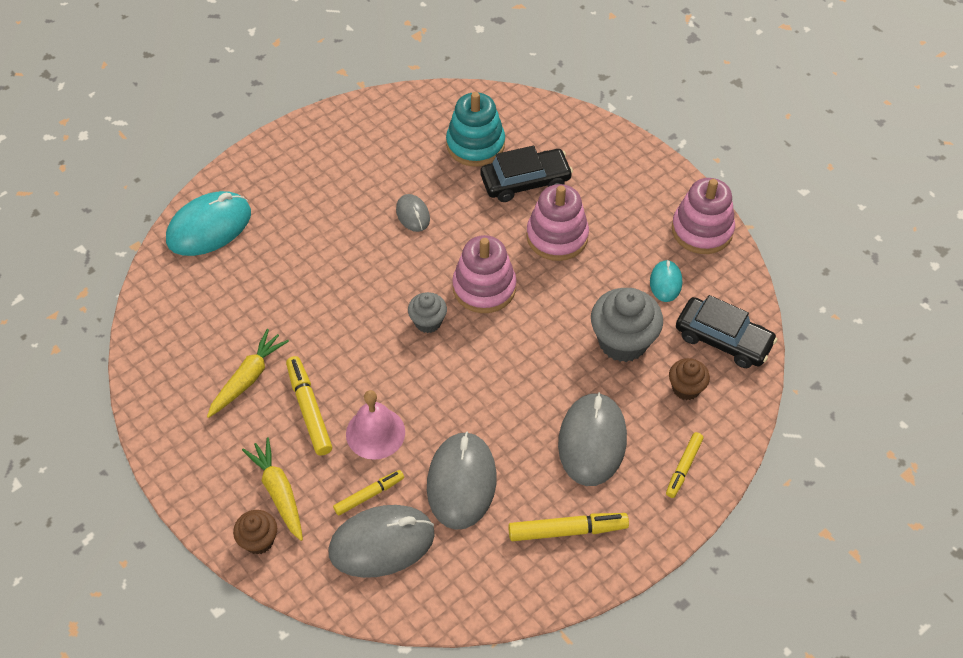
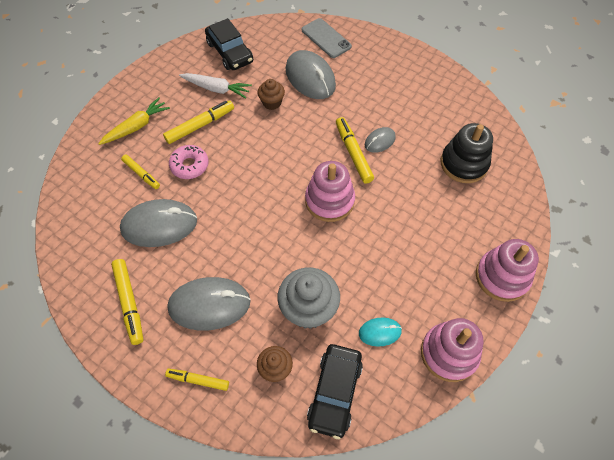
camera: 75 degrees right, 5 degrees up
turquoise mouse [166,191,251,256] -> grey phone [302,18,352,58]
yellow carrot [207,329,289,418] -> white carrot [179,73,252,99]
brown cupcake [233,510,277,555] -> brown cupcake moved to [258,79,285,110]
grey mouse [328,505,435,578] -> grey mouse moved to [286,50,336,99]
pink bell [346,390,405,460] -> pink donut [169,145,209,179]
grey cupcake [408,292,447,333] -> none
turquoise stacking toy [446,92,505,167] -> black stacking toy [440,123,493,183]
black car [480,146,573,202] -> black car moved to [205,18,253,70]
pink stacking toy [526,184,589,261] -> pink stacking toy moved to [476,239,539,302]
none -> yellow marker [336,117,374,183]

